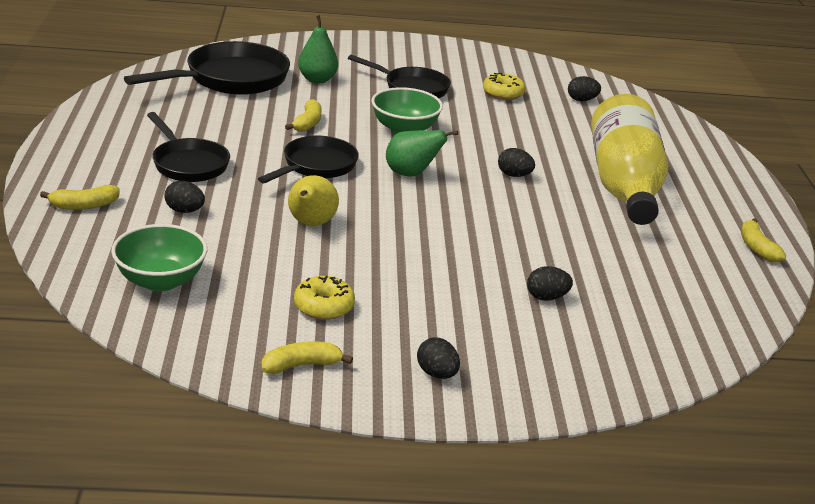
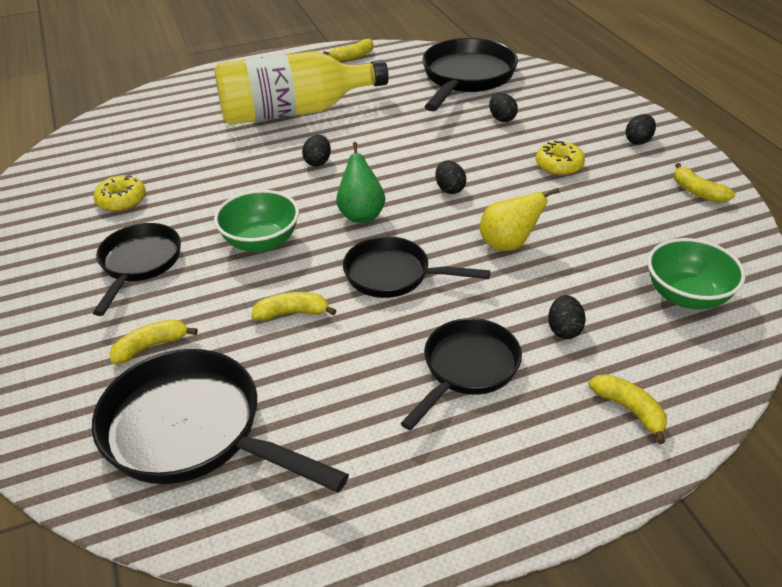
camera: 105 degrees left, 10 degrees up
yellow donut [294,276,355,320] -> yellow donut moved to [536,141,585,176]
green pear [298,15,338,83] -> yellow banana [109,319,197,364]
black egg [568,76,601,101] -> black egg moved to [435,161,467,194]
none -> black pan [422,38,518,111]

